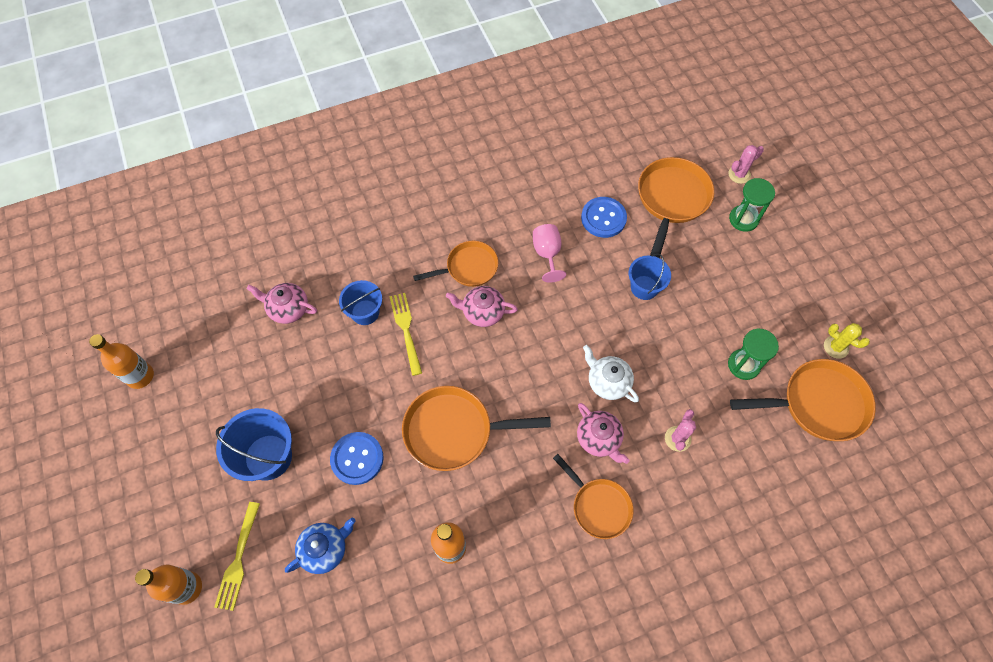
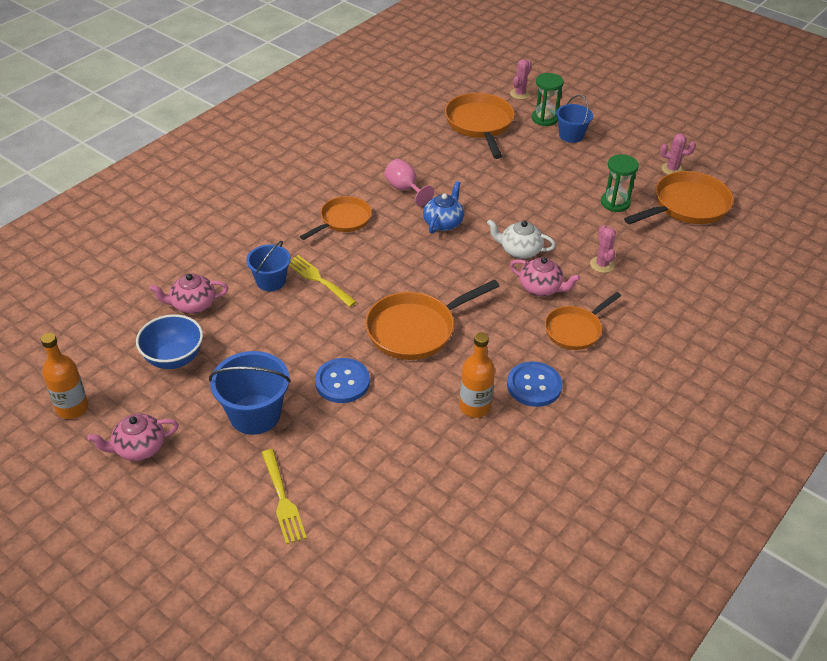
camera: 30 degrees left, 20 degrees down
orange bottle [135,564,202,605] -> none
blue teapot [285,518,356,574] -> blue teapot moved to [423,181,464,234]
pink teapot [446,286,518,327] -> pink teapot moved to [87,414,179,461]
orange pan [553,454,633,539] -> orange pan turned 120 degrees clockwise [545,292,621,350]
blue button [581,197,627,238] -> blue button moved to [507,361,562,407]
blue bucket [629,253,671,300] -> blue bucket moved to [556,95,593,143]
yellow cactus [824,323,870,359] -> pink cactus [660,133,696,175]
none -> blue bowl [136,314,203,369]

